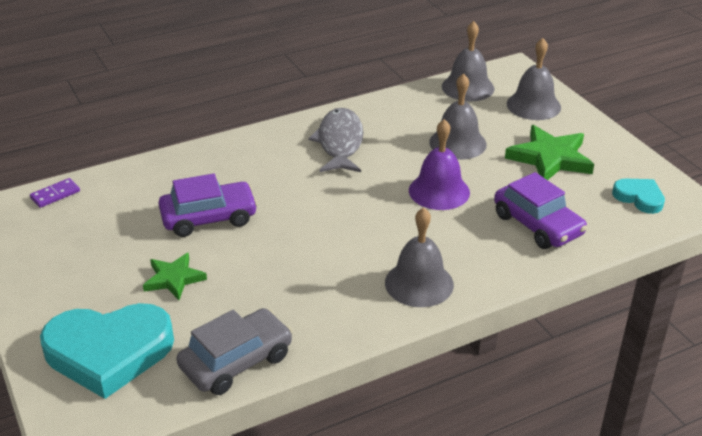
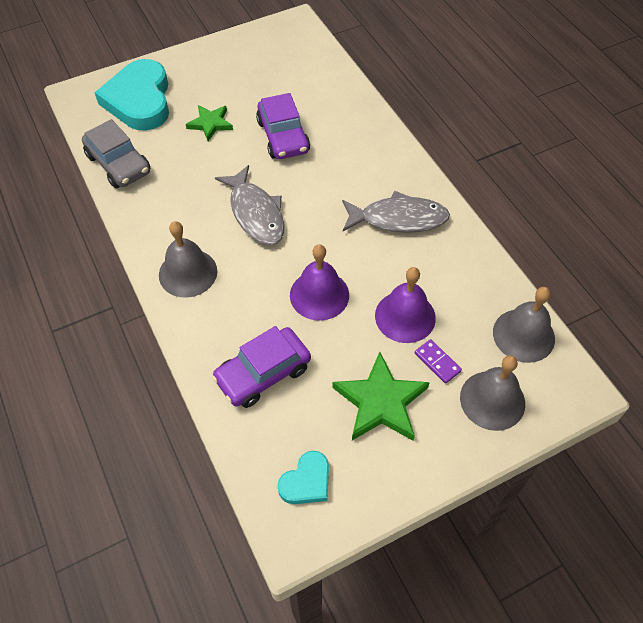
camera: 90 degrees right, 20 degrees up
purple domino [30,178,80,208] -> purple domino moved to [415,339,462,384]
grey bell [429,73,487,160] -> purple bell [375,267,436,343]
none -> grey fish [215,165,284,245]

